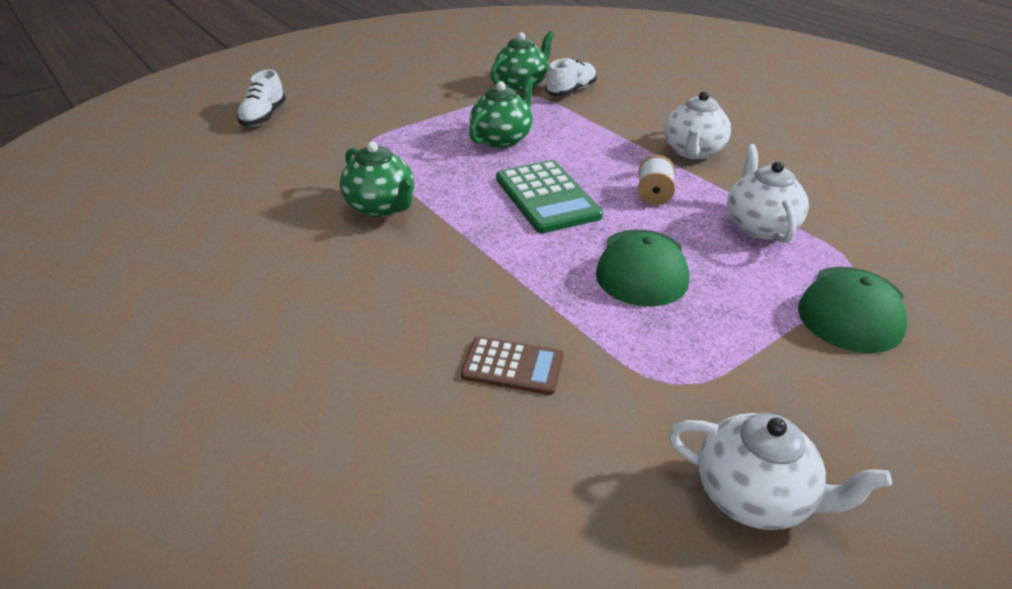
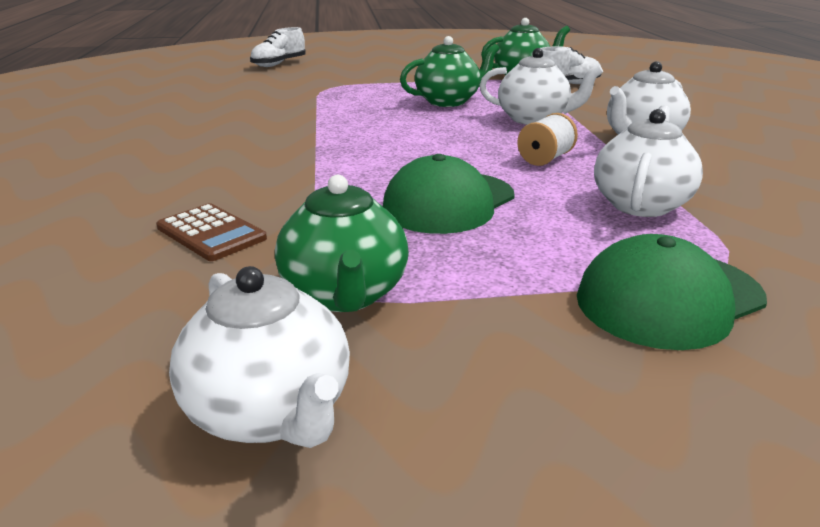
camera: 30 degrees right, 10 degrees down
green teapot [340,142,414,217] -> green teapot moved to [275,175,409,312]
green calculator [496,160,603,233] -> none
none -> white teapot [479,48,603,125]

